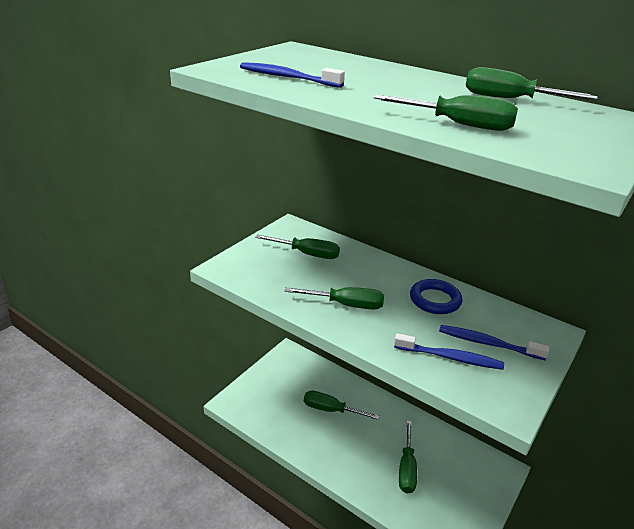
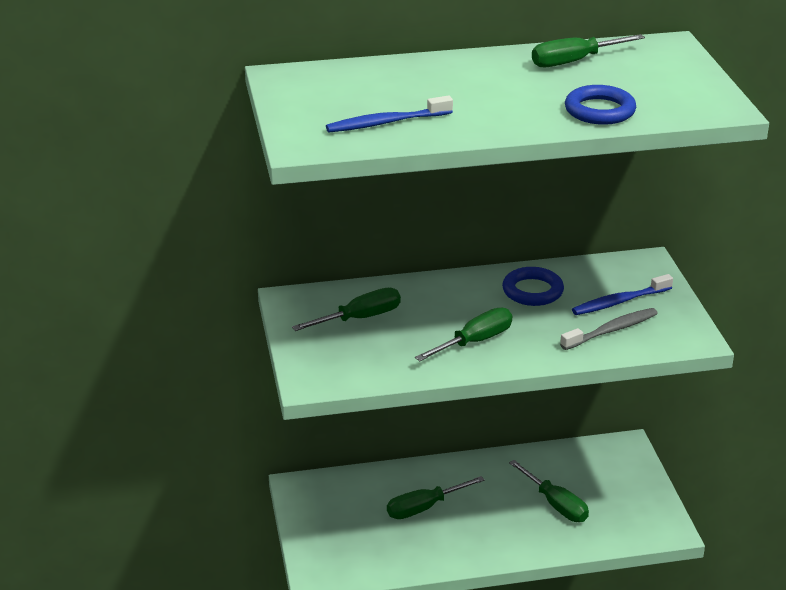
camera: 45 degrees left, 0 degrees up
green screwdriver [374,95,518,131] -> blue ring [565,85,636,125]
blue toothbrush [394,333,504,370] -> grey toothbrush [560,308,658,350]

